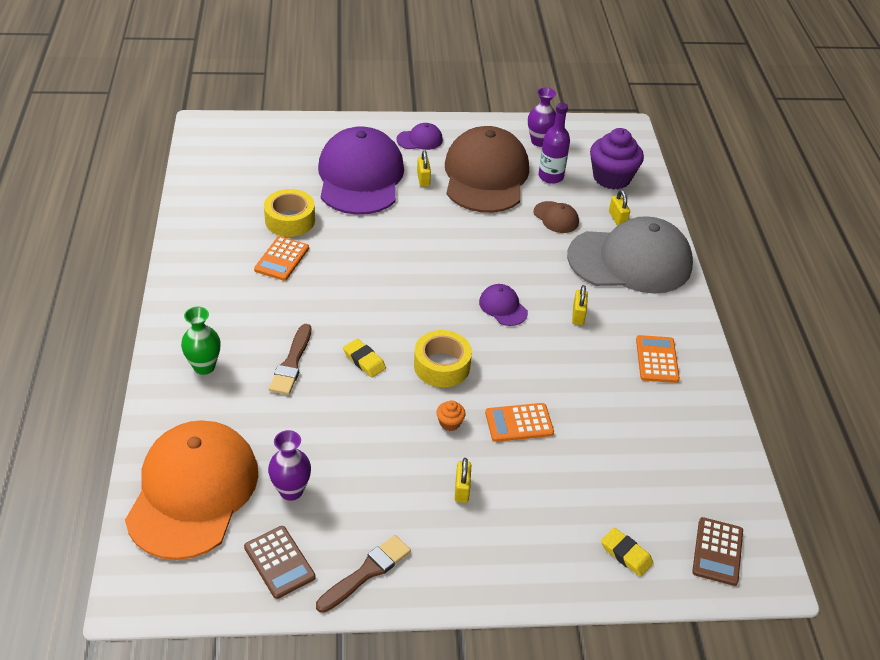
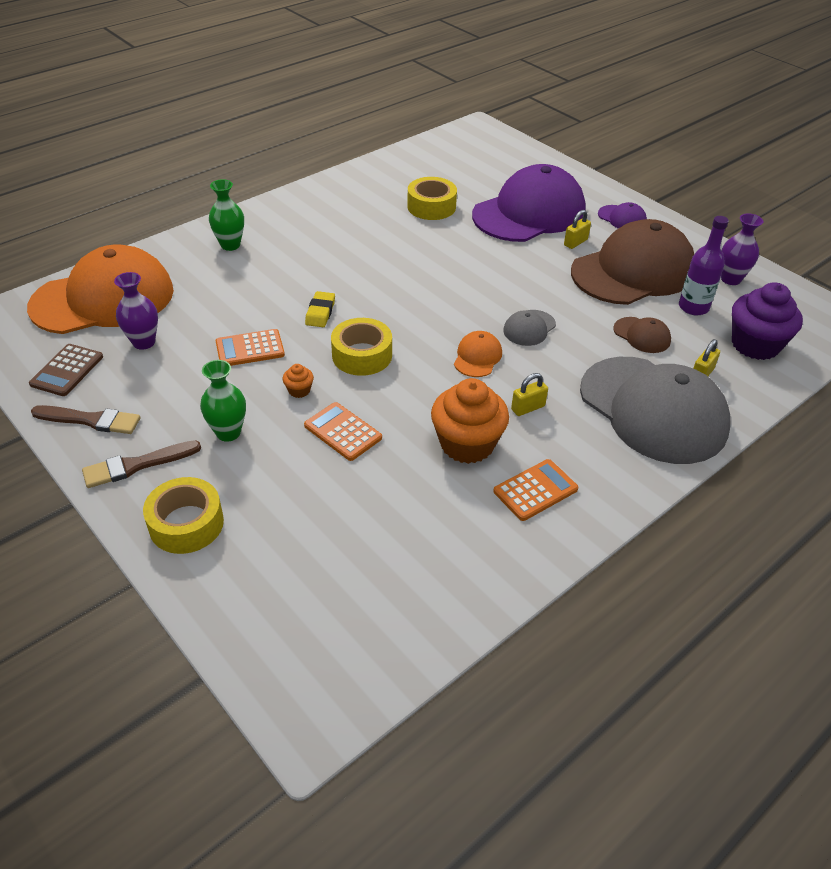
camera: 55 degrees right, 0 degrees up
orange calculator [254,236,309,281] -> orange calculator moved to [216,329,285,366]
brown brush [269,324,311,395] -> brown brush moved to [82,440,201,488]
yellow padlock [455,458,471,503] -> green vase [200,360,246,442]
purple cap [479,284,528,326] -> orange cap [454,331,502,377]
brown cap [533,201,579,233] -> brown cap turned 60 degrees counterclockwise [613,317,671,353]
yellow eraser [601,527,653,577] -> none
brown calculator [692,517,743,586] -> none
none -> yellow tape [143,477,224,554]
none -> orange cupcake [431,378,509,464]
none -> grey cap [503,310,556,346]

